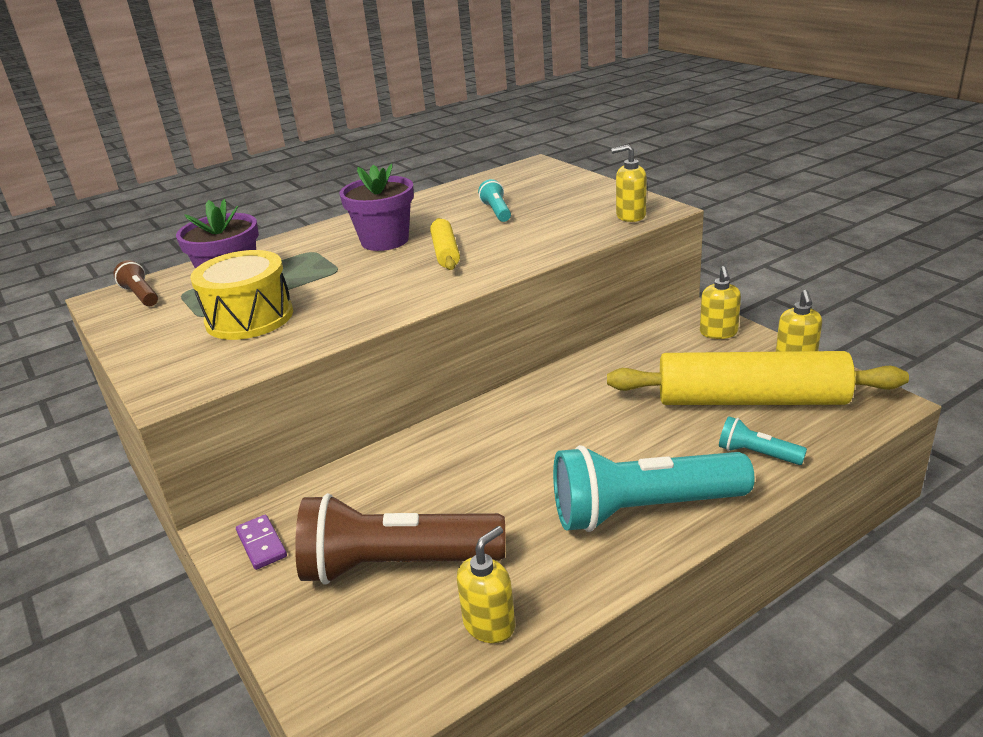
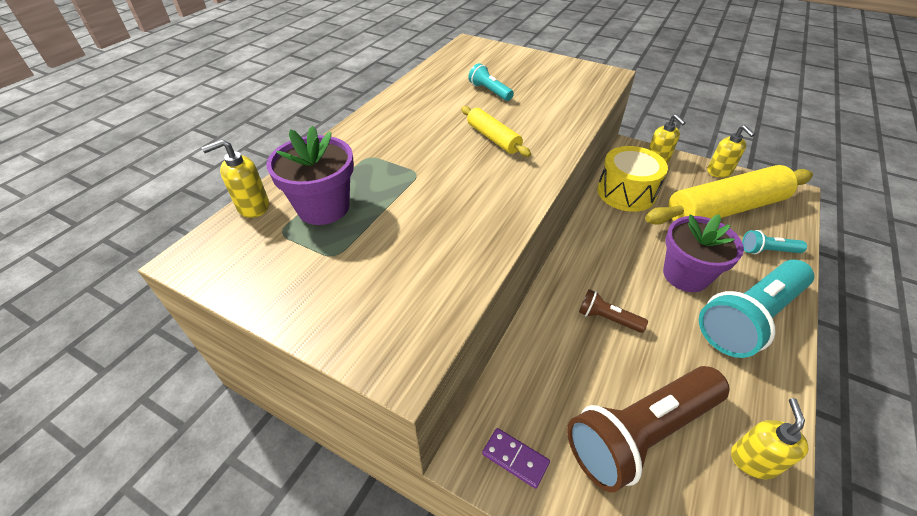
camera: 30 degrees left, 15 degrees up
brown flashlight [113,260,158,306] -> brown flashlight moved to [579,289,648,333]
yellow drum [190,250,293,340] -> yellow drum moved to [597,146,668,212]
purple flower pot [340,164,414,251] -> purple flower pot moved to [663,214,744,292]
yellow soap dispenser [611,144,647,222] -> yellow soap dispenser moved to [202,139,269,218]

